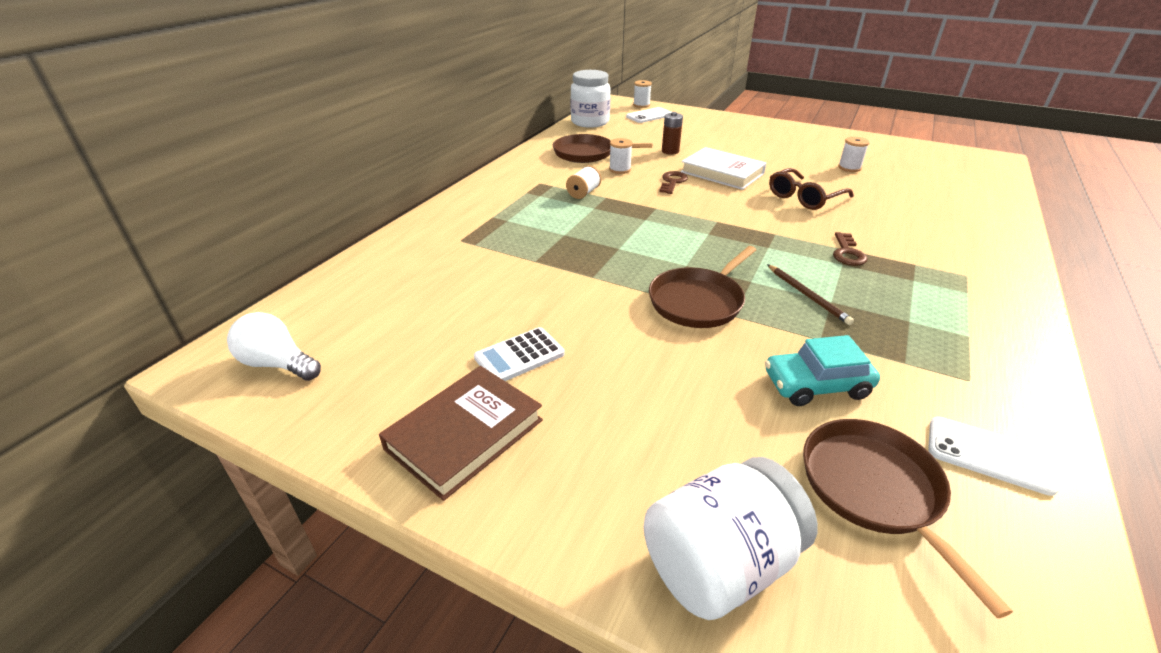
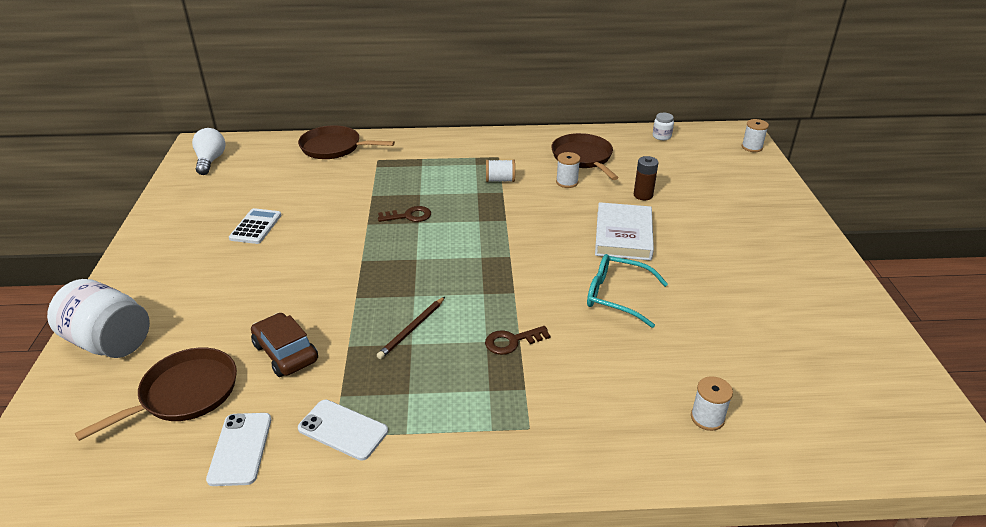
camera: 60 degrees right, 0 degrees up
brown book [379,366,543,501] -> none
white calculator [474,327,565,381] -> white calculator turned 75 degrees clockwise [229,208,282,244]
white jar [570,70,610,128] -> white jar [653,113,674,140], size x0.45
white phone [626,107,671,123] -> white phone moved to [298,400,388,461]
brown pan [649,246,756,328] -> brown pan moved to [298,125,395,159]
brown key [659,171,688,194] -> brown key moved to [378,206,431,222]
turquoise car [765,335,880,406] -> brown car [251,313,318,377]
brown glasses [769,168,854,210] -> turquoise glasses [587,254,668,328]
white spool [838,137,869,172] -> white spool moved to [691,376,733,431]

